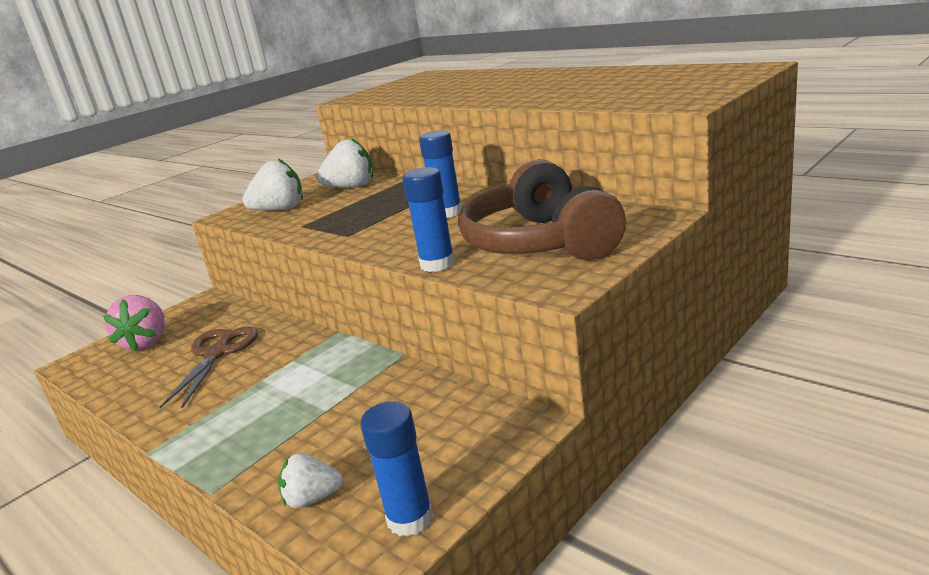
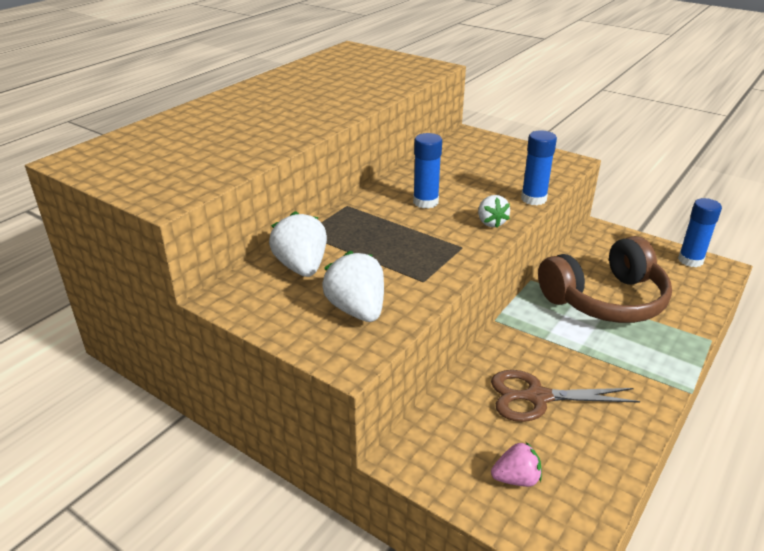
camera: 100 degrees left, 10 degrees up
pink strawberry [103,295,165,352] -> pink strawberry [491,442,542,487], size x0.62
white strawberry [278,453,343,508] -> white strawberry moved to [478,195,510,228]
brown headphones [458,159,626,260] -> brown headphones moved to [538,236,672,323]

